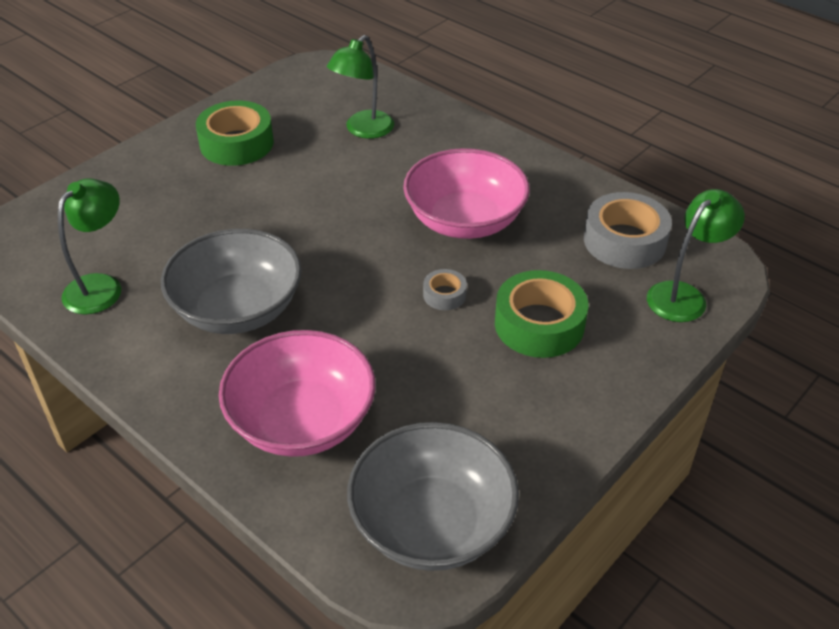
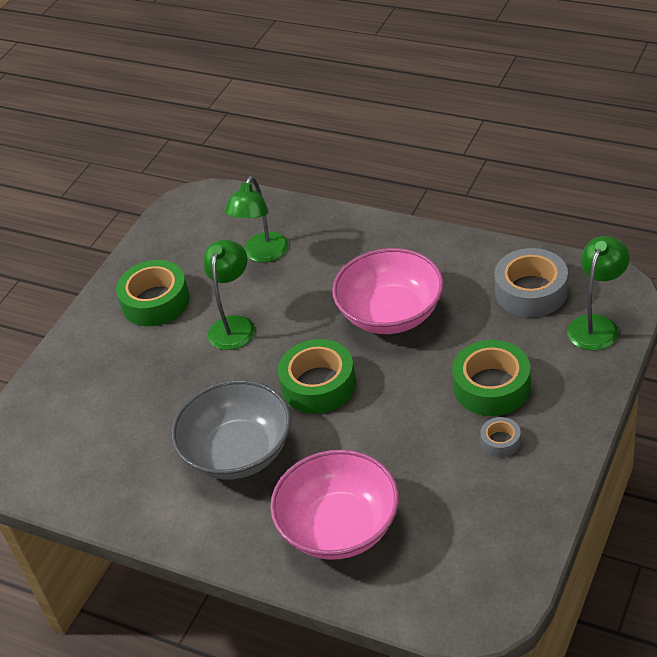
camera: 10 degrees left, 0 degrees up
green lamp [58,179,121,315] -> green lamp moved to [203,240,255,350]
grey bowl [347,422,519,571] -> none
grey tape [423,269,467,310] -> grey tape moved to [480,417,521,457]
none -> green tape [278,339,356,414]

